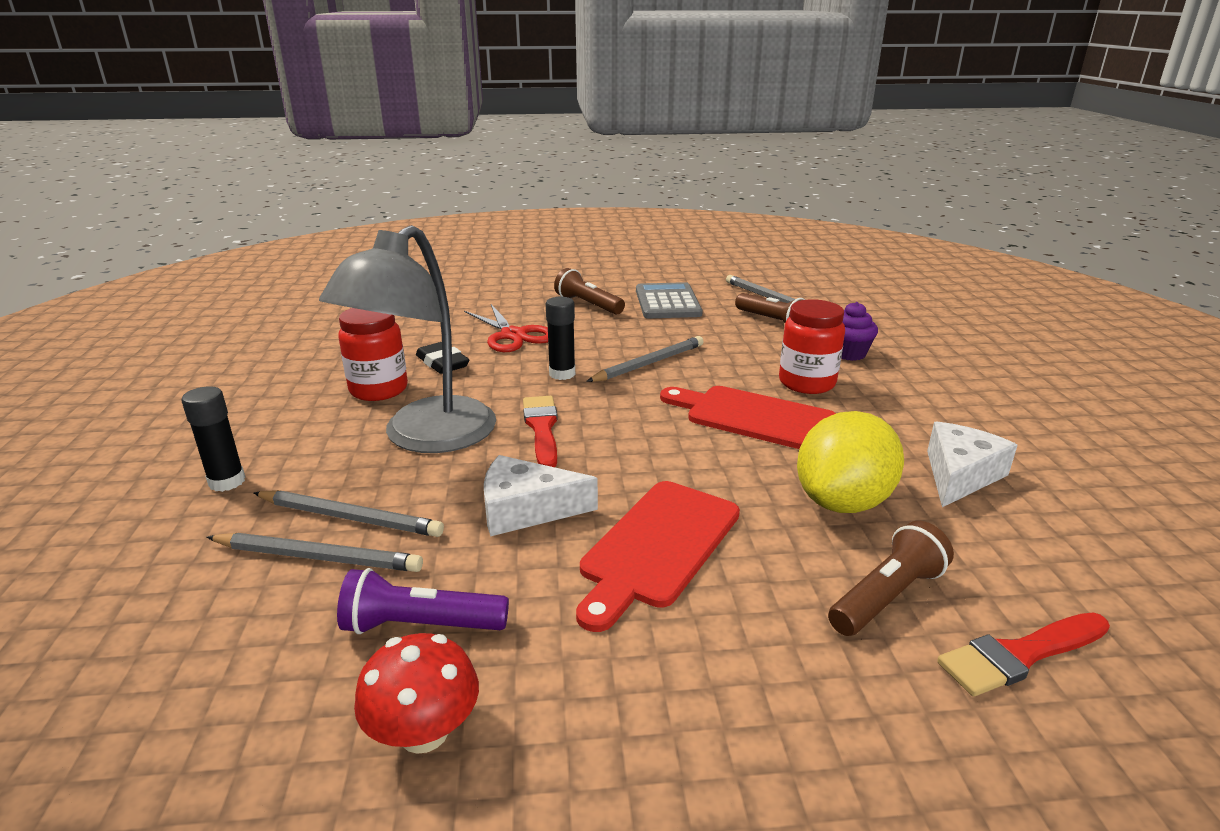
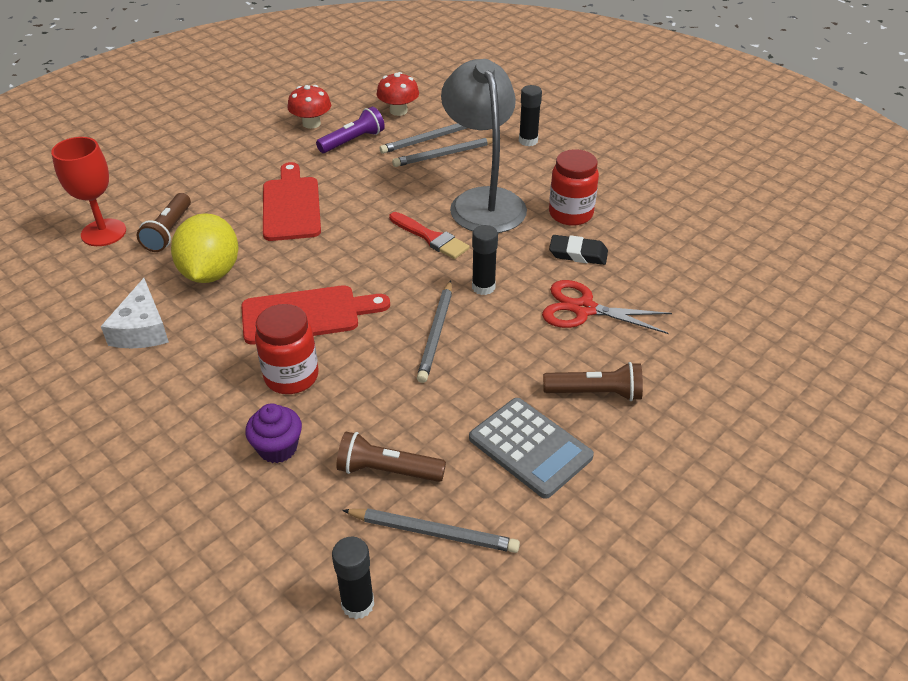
camera: 140 degrees right, 15 degrees up
white cheese [484,455,598,537] -> none
red brush [937,613,1110,696] -> red goblet [51,137,126,246]
none -> black glue stick [332,536,374,619]
none -> red mushroom [377,72,419,116]

